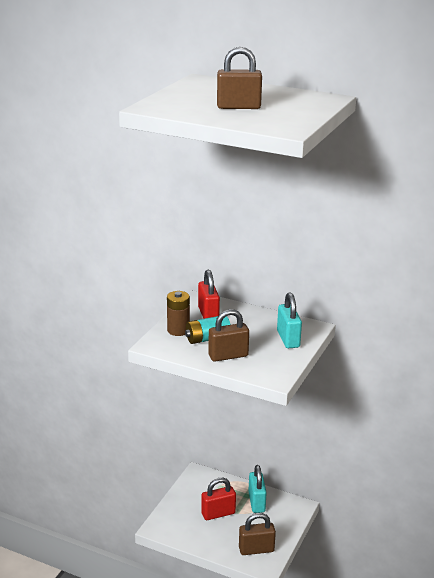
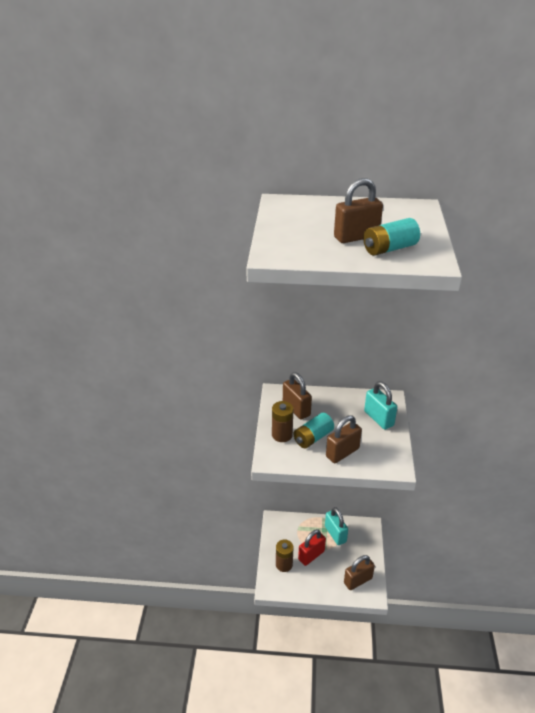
camera: 20 degrees left, 10 degrees up
red padlock [198,270,220,319] -> brown padlock [283,372,312,420]
none -> brown battery [276,539,294,572]
none -> turquoise battery [363,218,420,256]

